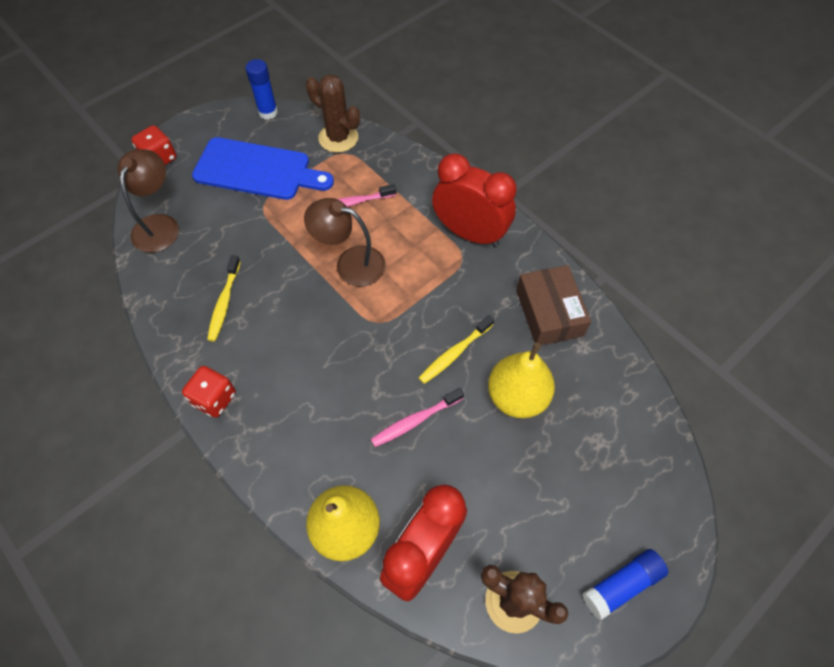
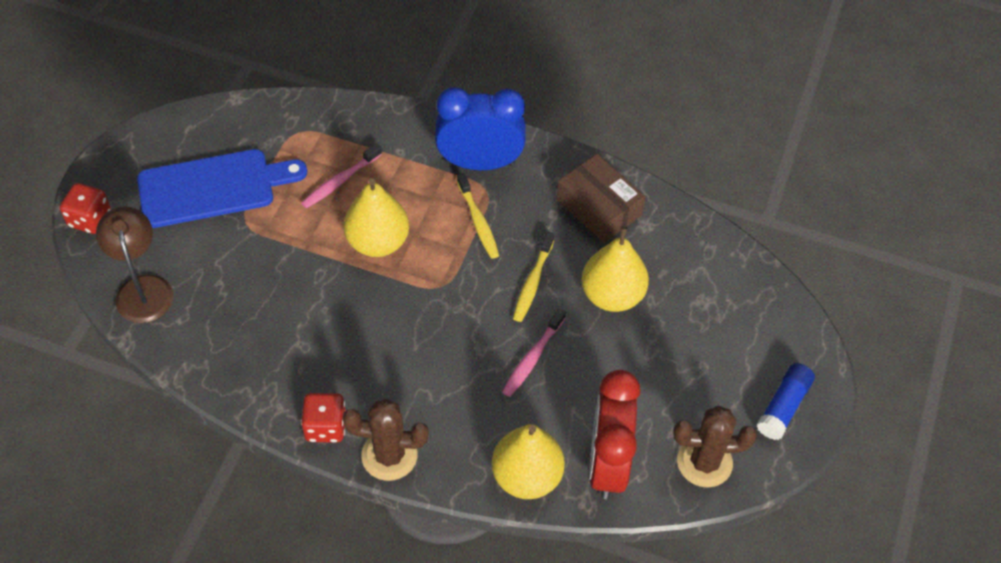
camera: 30 degrees left, 5 degrees down
yellow toothbrush [207,255,241,341] -> yellow toothbrush moved to [457,173,499,259]
blue glue stick [245,59,278,120] -> none
brown lamp [304,198,386,287] -> yellow pear [344,178,409,257]
brown cactus [306,74,360,153] -> brown cactus moved to [343,398,429,481]
red clock [432,153,516,247] -> blue clock [435,87,526,170]

